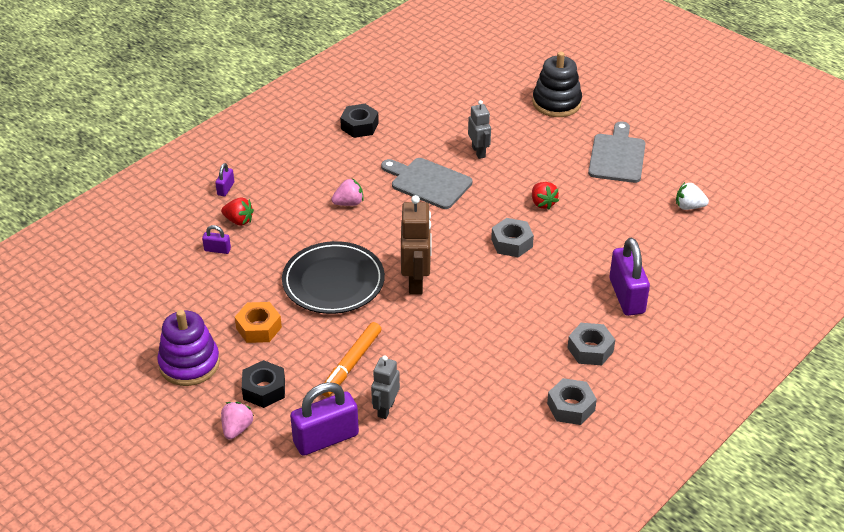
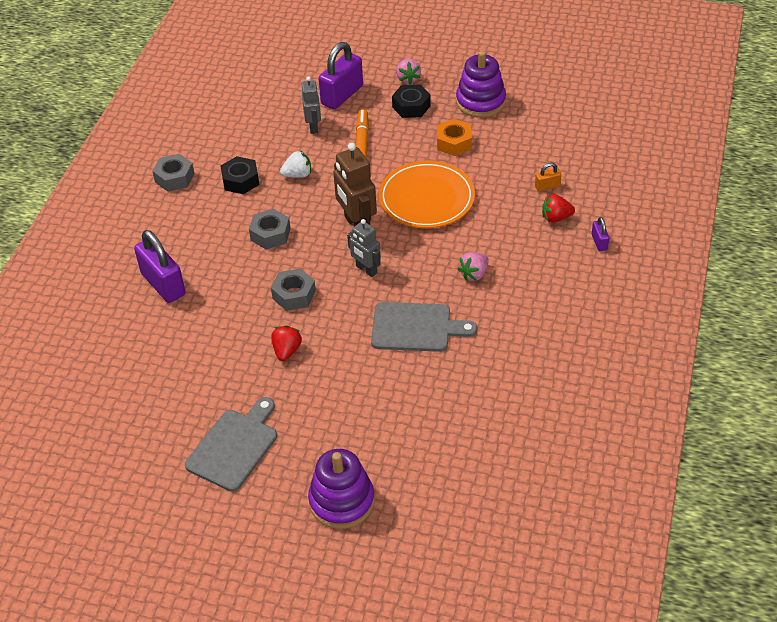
camera: 155 degrees right, 5 degrees up
purple padlock [202,225,231,254] -> orange padlock [535,163,562,192]
black plate [282,241,385,314] -> orange plate [379,161,475,228]
black nut [340,104,379,138] -> black nut moved to [221,156,259,194]
grey robot [468,100,491,159] -> grey robot moved to [347,219,381,277]
black stacking toy [532,52,582,117] -> purple stacking toy [308,449,374,529]
red strawberry [532,182,559,210] -> red strawberry turned 60 degrees clockwise [271,325,302,361]
grey nut [567,323,615,365] -> grey nut moved to [249,209,291,250]
grey cutting board [588,121,646,183] -> grey cutting board turned 135 degrees counterclockwise [185,397,277,492]
white strawberry [676,182,709,210] -> white strawberry moved to [280,150,311,178]

